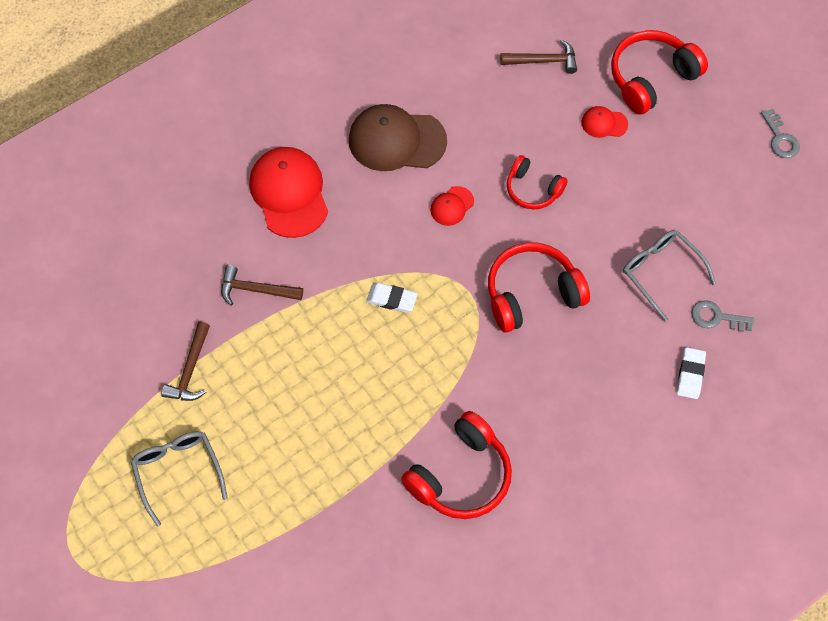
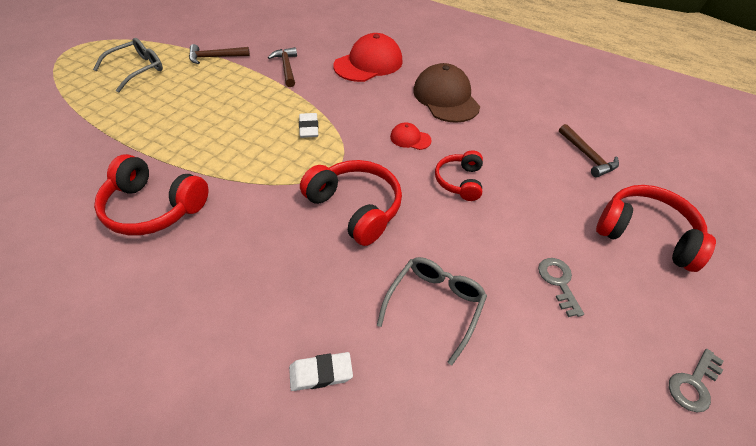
camera: 65 degrees right, 15 degrees down
red cap [581,106,628,138] -> none
grey key [691,300,754,332] -> grey key moved to [538,258,584,317]

